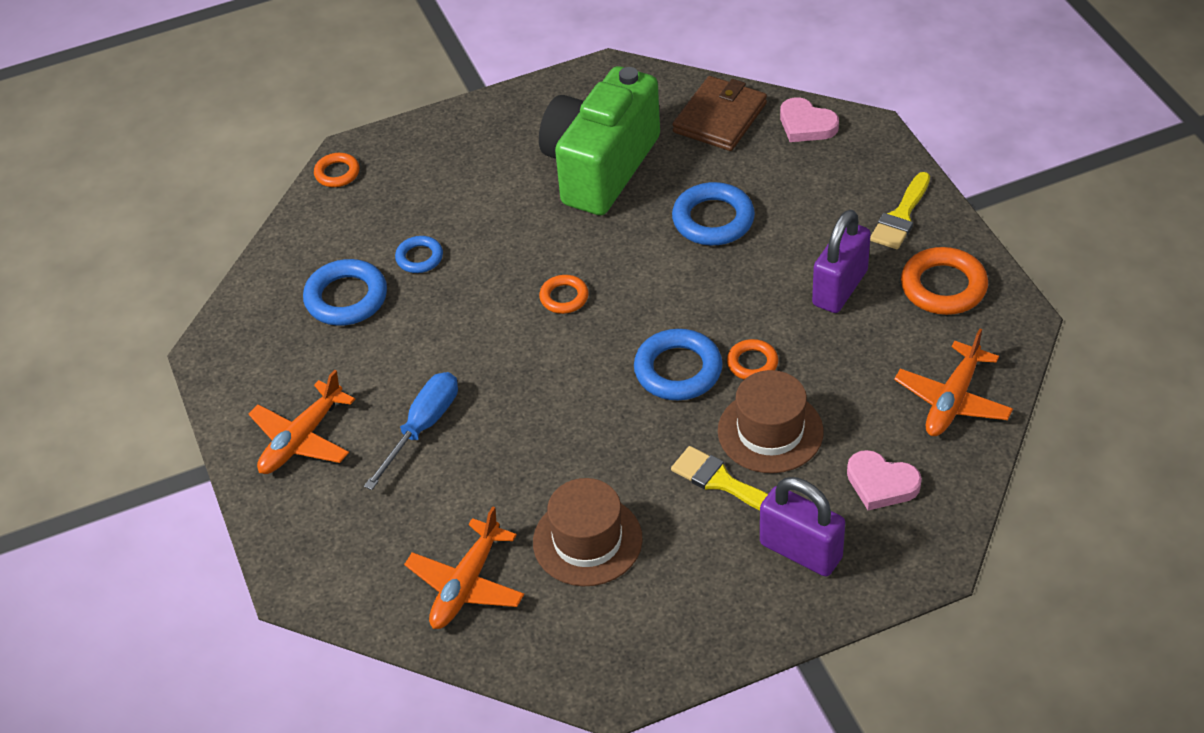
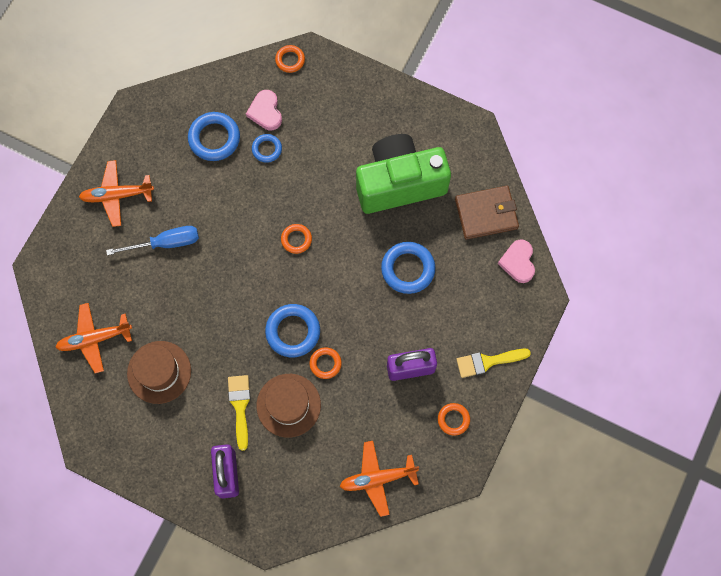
camera: 45 degrees right, 25 degrees up
pink heart [847,450,922,510] -> pink heart moved to [246,90,282,130]
orange ring [901,247,988,315] -> orange ring [438,403,470,435], size x0.58

